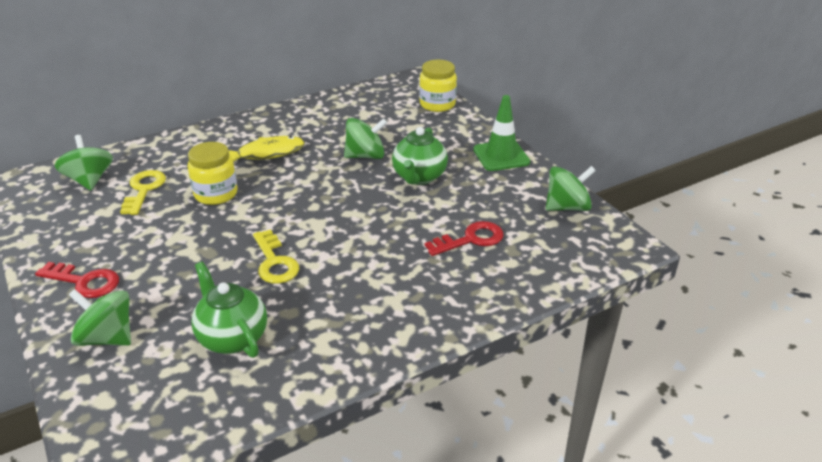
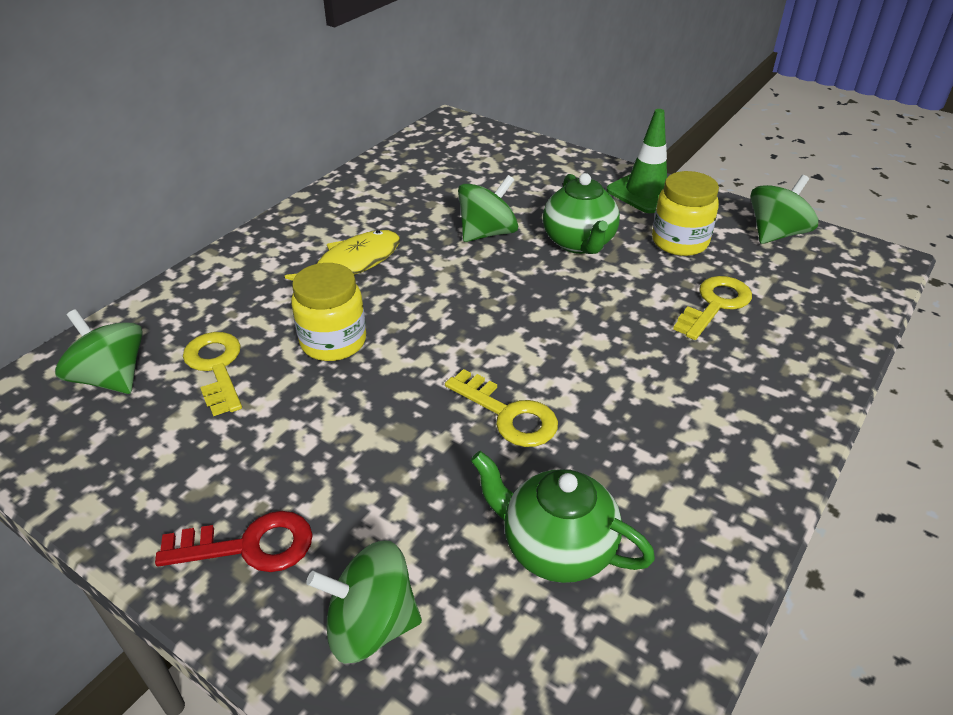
camera: 25 degrees left, 5 degrees up
yellow jar [419,60,457,112] -> yellow jar moved to [652,171,719,256]
red key [425,221,504,256] -> yellow key [673,276,752,340]

